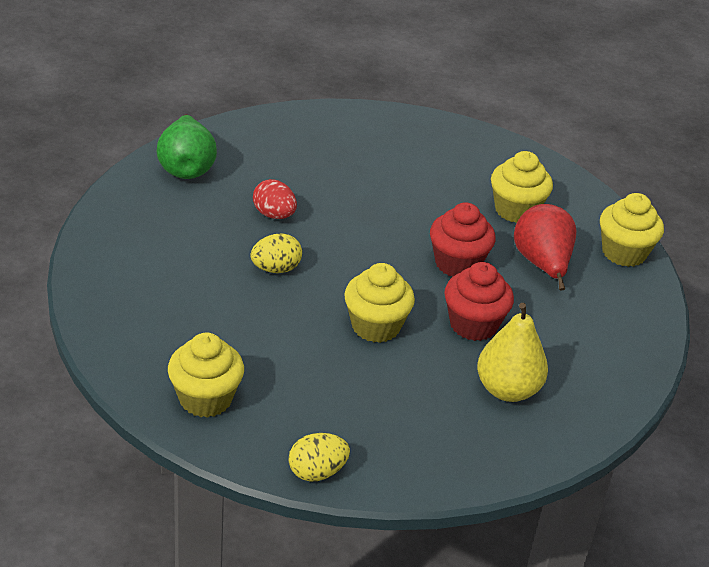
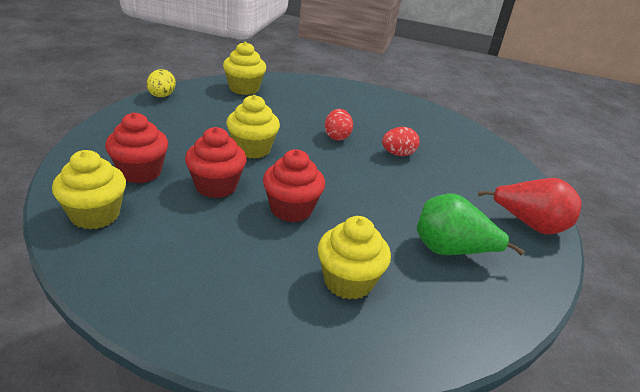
camera: 115 degrees right, 5 degrees down
green pear [157,114,217,179] -> green pear moved to [417,194,525,256]
yellow egg [250,233,302,273] -> red egg [325,109,353,141]
yellow pear [477,303,548,402] -> red cupcake [105,113,168,183]
red pear [514,204,576,290] -> red pear moved to [478,178,581,235]
yellow cupcake [600,193,664,267] -> yellow cupcake moved to [52,150,126,229]

